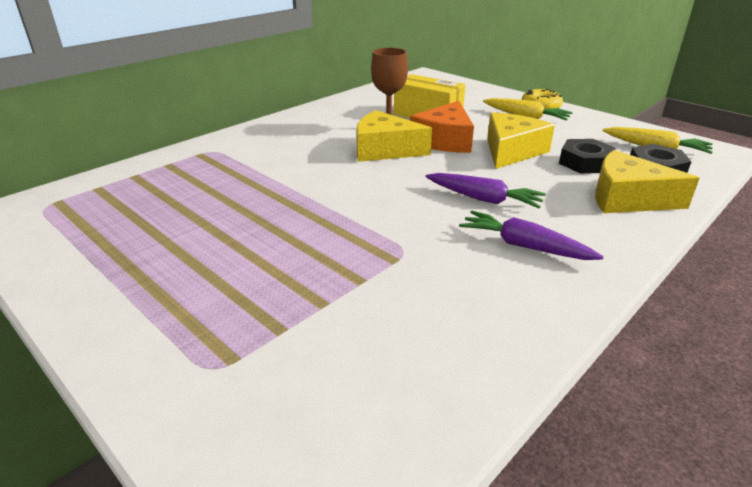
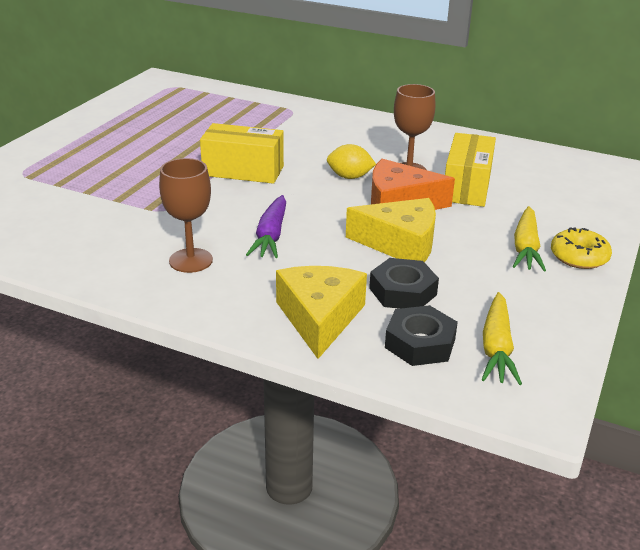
camera: 70 degrees right, 0 degrees up
yellow cheese [356,110,432,162] -> yellow lemon [327,144,376,179]
purple carrot [459,211,604,260] -> brown goblet [159,158,213,273]
none -> yellow box [200,123,284,184]

